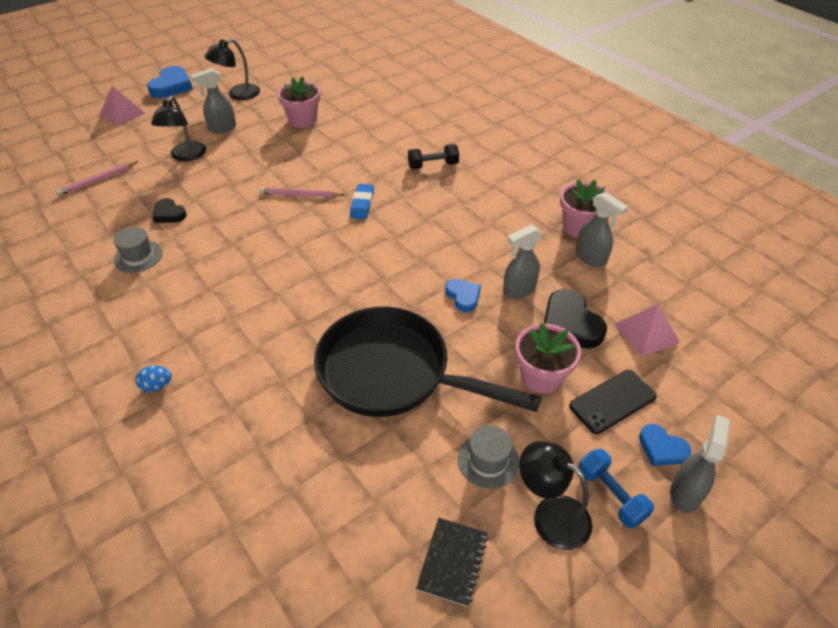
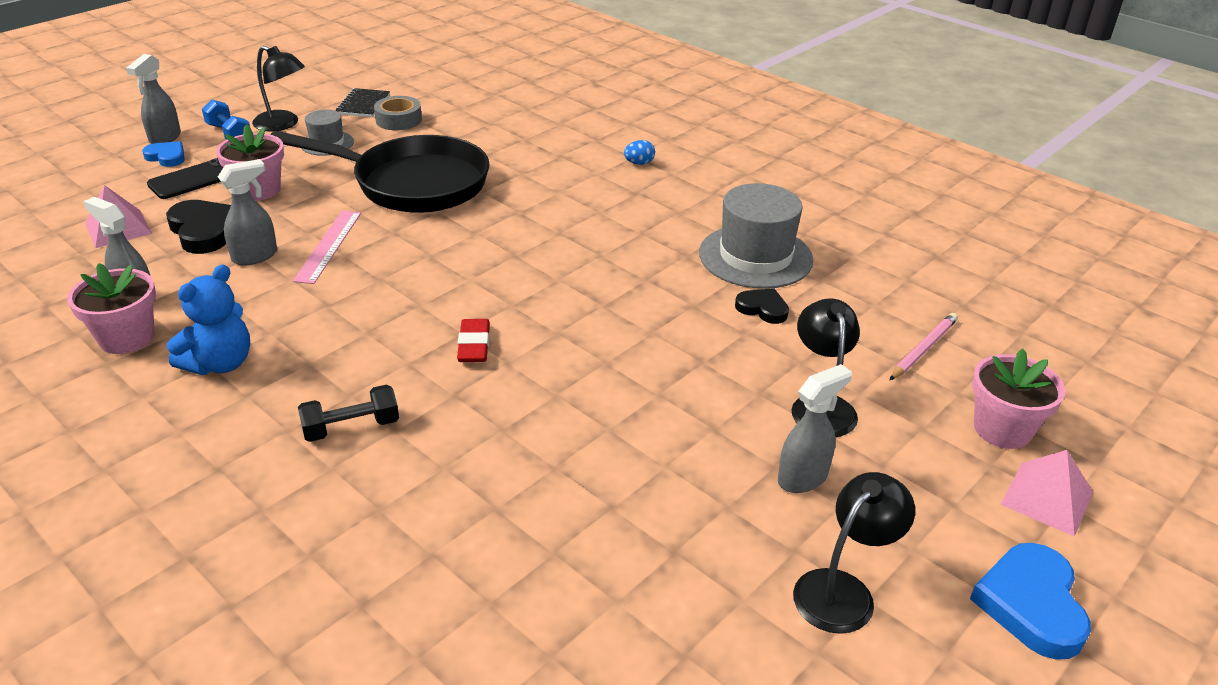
camera: 170 degrees right, 10 degrees down
grey hat [113,227,163,273] -> grey hat [699,183,814,289], size x1.86
pink pencil [259,188,344,197] -> none
pink flower pot [277,76,320,128] -> pink flower pot moved to [972,349,1066,449]
blue eraser [350,184,374,219] -> red eraser [457,319,490,362]
blue heart [445,279,481,312] -> pink ruler [293,211,361,284]
none -> blue teddy bear [167,264,250,375]
none -> grey tape [374,96,422,130]

